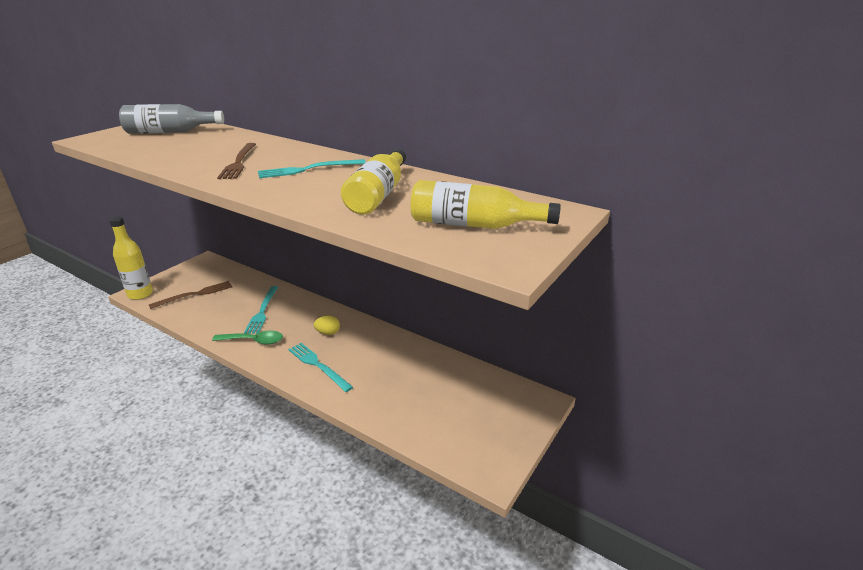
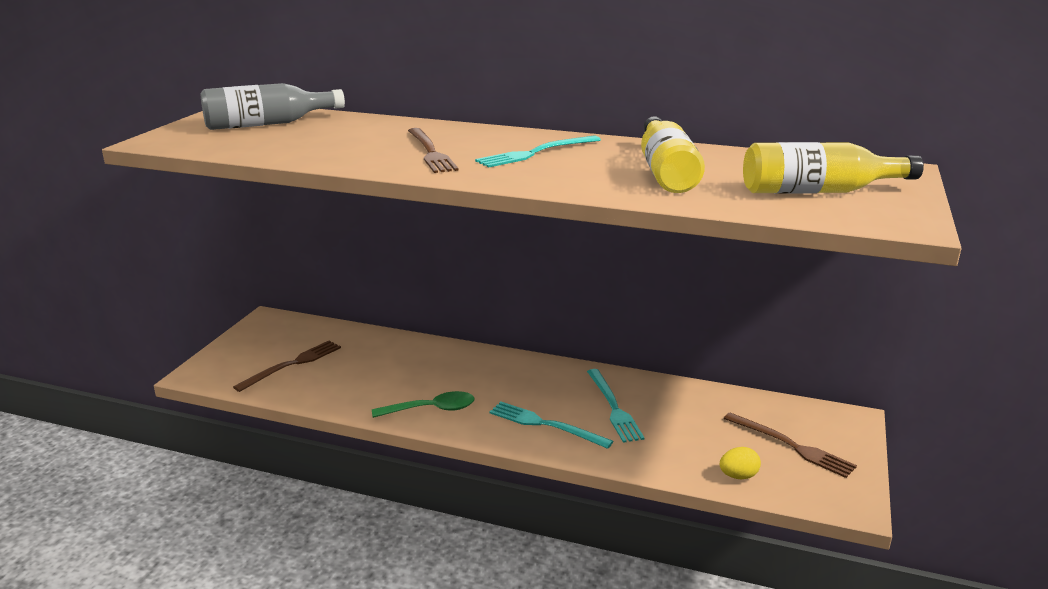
camera: 15 degrees left, 5 degrees down
yellow bottle [109,216,153,300] -> none
turquoise fork [244,286,278,334] -> turquoise fork moved to [587,369,645,443]
yellow egg [314,315,340,335] -> yellow egg moved to [720,447,761,479]
none -> brown fork [724,413,857,478]

